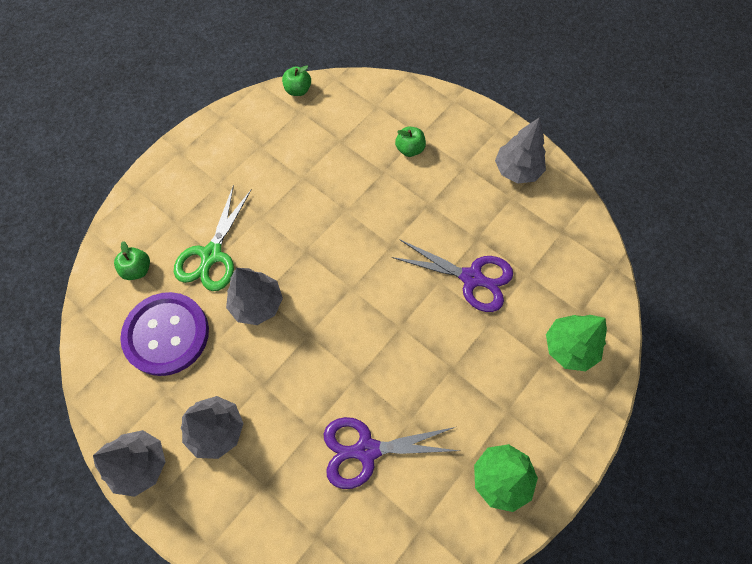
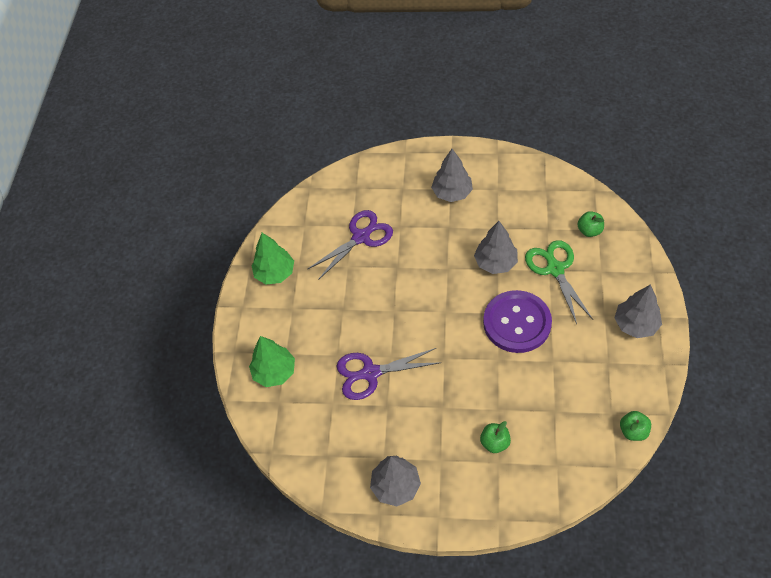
camera: 150 degrees right, 10 degrees down
grey tree [93,430,166,497] -> grey tree moved to [614,284,662,338]
purple button [120,292,209,376] -> purple button moved to [483,290,552,353]

